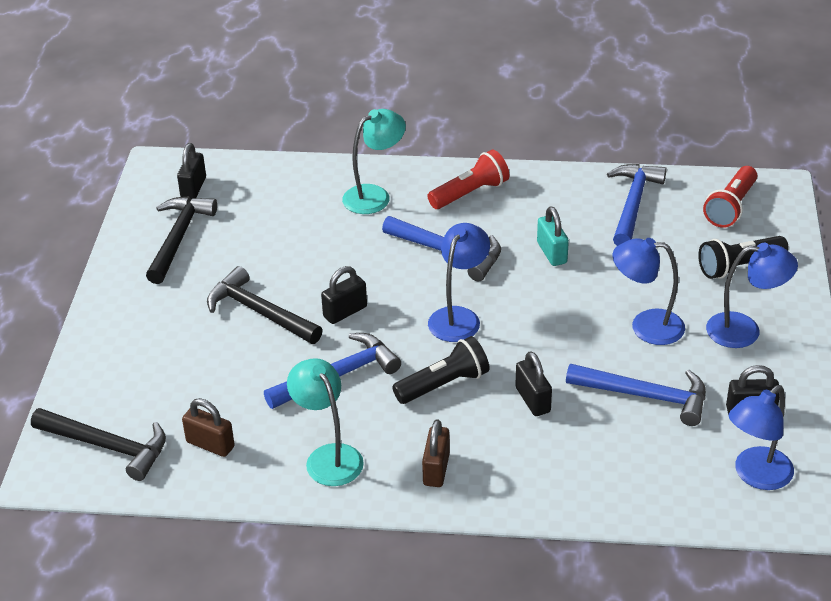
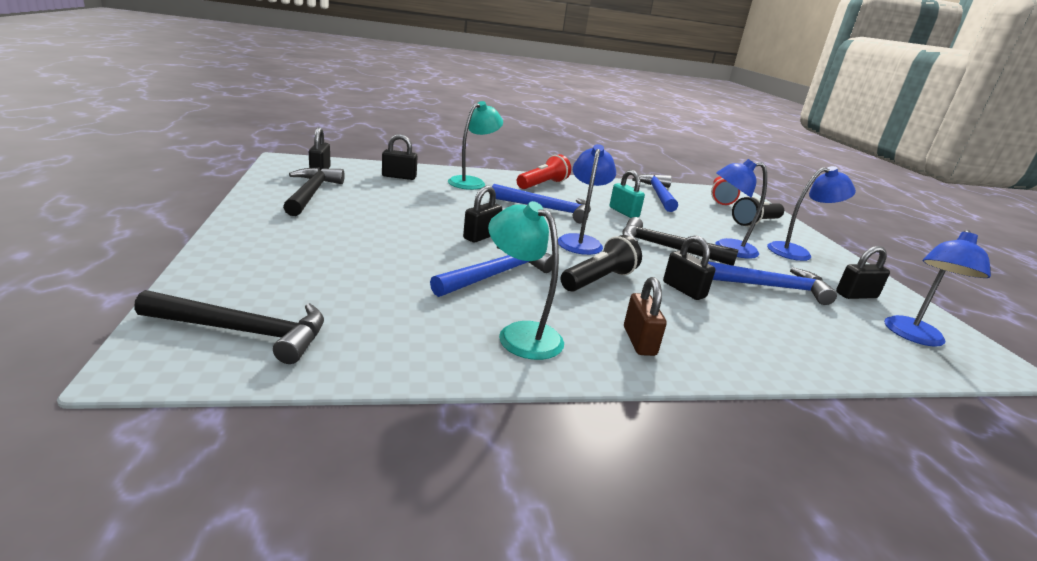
camera: 20 degrees left, 15 degrees down
brown padlock [182,398,235,457] -> none
black hammer [207,266,323,344] -> black hammer moved to [622,217,738,266]
none -> black padlock [382,134,418,180]

